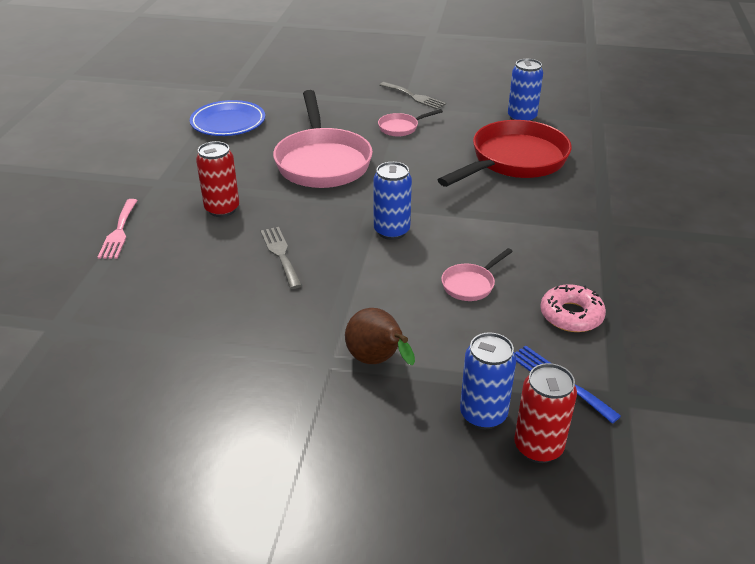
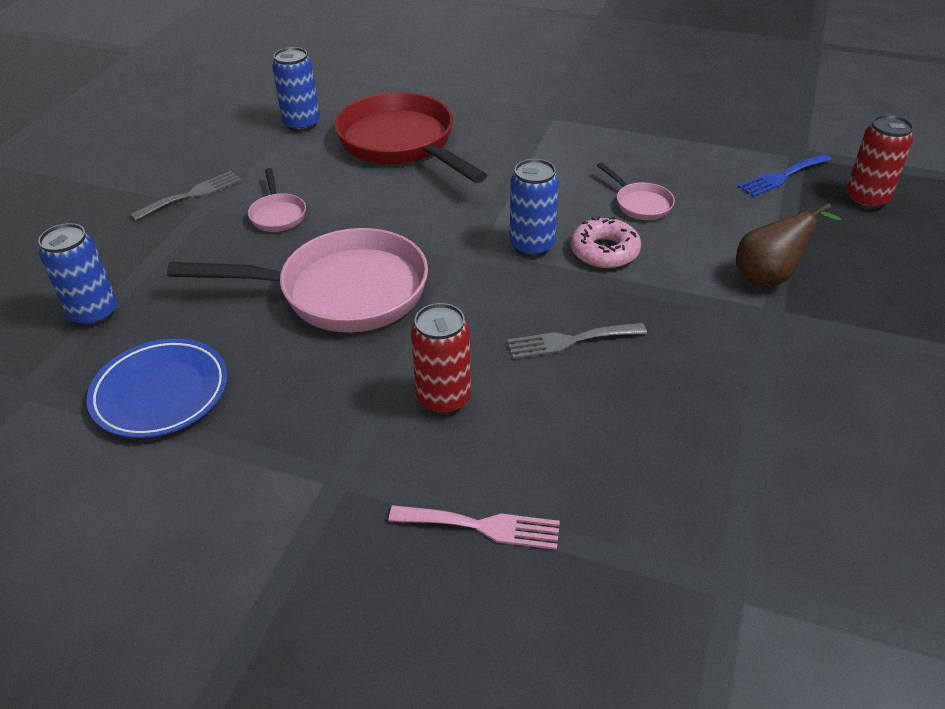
camera: 80 degrees left, 5 degrees up
blue can [460,332,516,429] -> blue can moved to [38,223,117,327]
pink donut [540,284,606,332] -> pink donut moved to [570,216,641,268]

